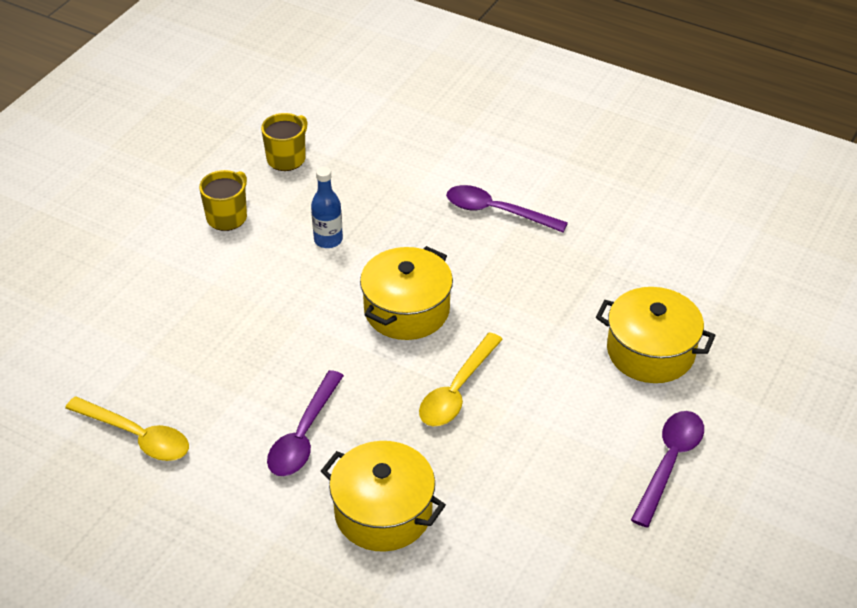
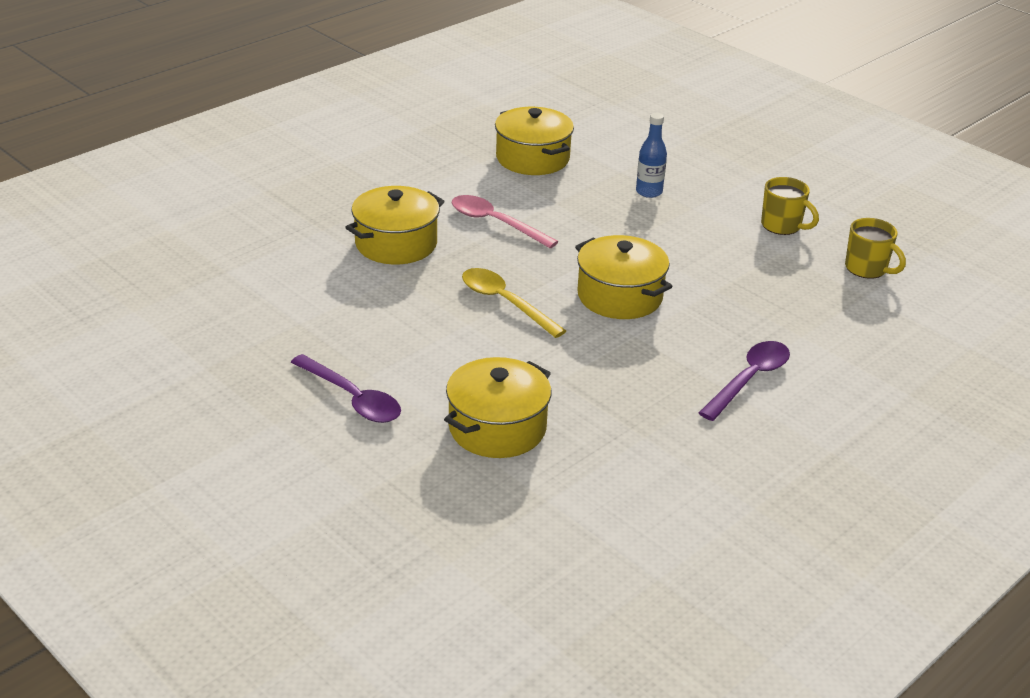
camera: 105 degrees right, 10 degrees down
yellow spoon [65,396,189,461] -> yellow pot [495,107,574,175]
purple spoon [267,370,344,476] -> pink spoon [452,195,559,248]
blue bottle [311,167,343,248] -> blue bottle moved to [636,113,667,198]

